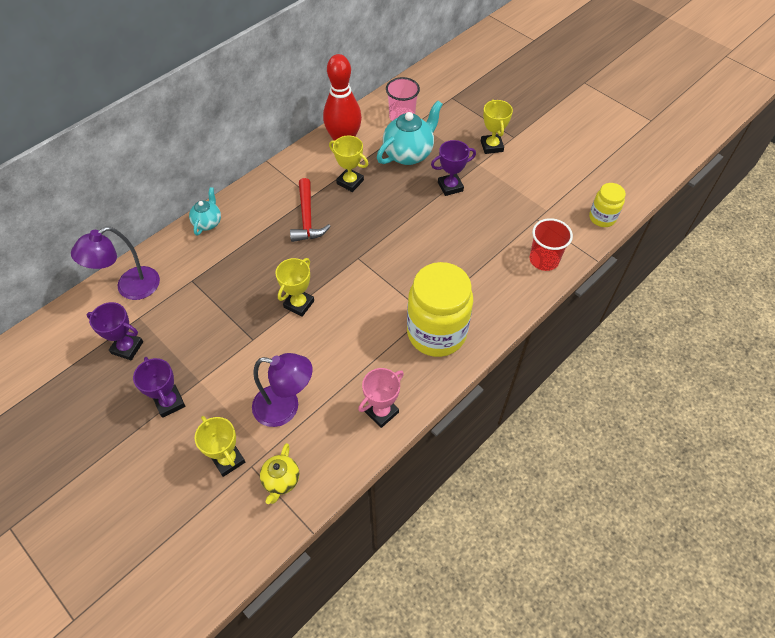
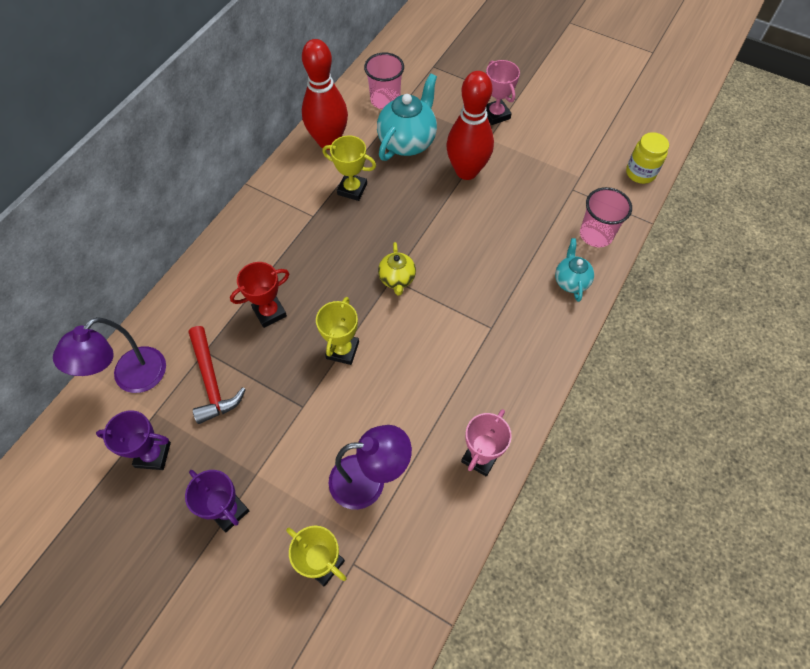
camera: 15 degrees left, 5 degrees up
turquoise teapot [189,187,221,236] -> turquoise teapot moved to [555,238,594,302]
yellow teapot [260,443,299,504] -> yellow teapot moved to [378,242,416,295]
red hammer [290,178,331,242] -> red hammer moved to [189,326,246,424]
yellow jar [407,262,473,357] -> none
purple trophy [431,140,476,196] -> red bowling pin [446,71,494,180]
yellow trophy [481,99,513,154] -> pink trophy [486,60,520,125]
red cup [530,218,573,271] -> pink cup [580,187,632,247]
none -> red trophy [230,262,289,328]

